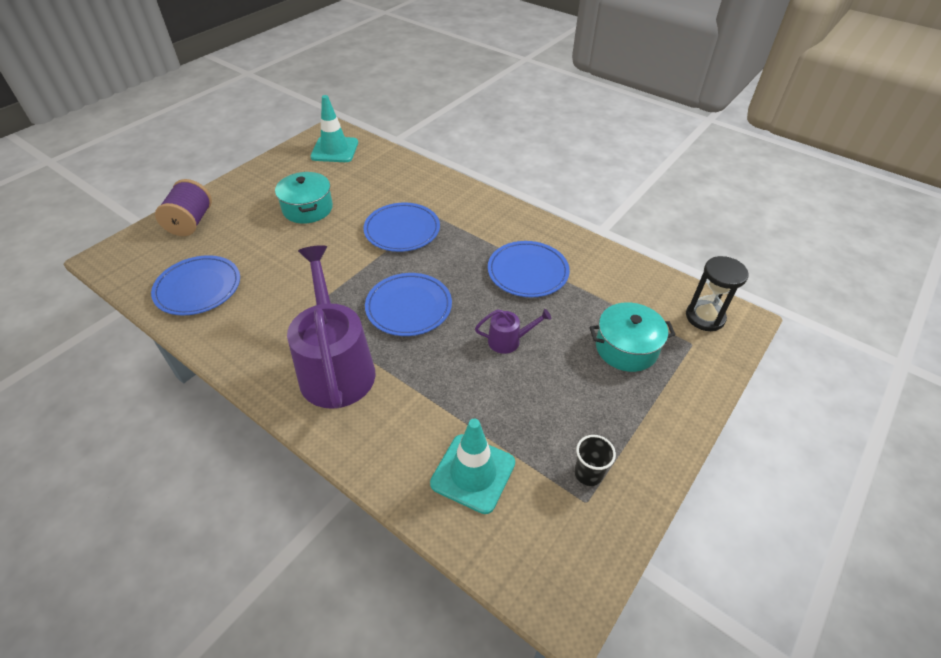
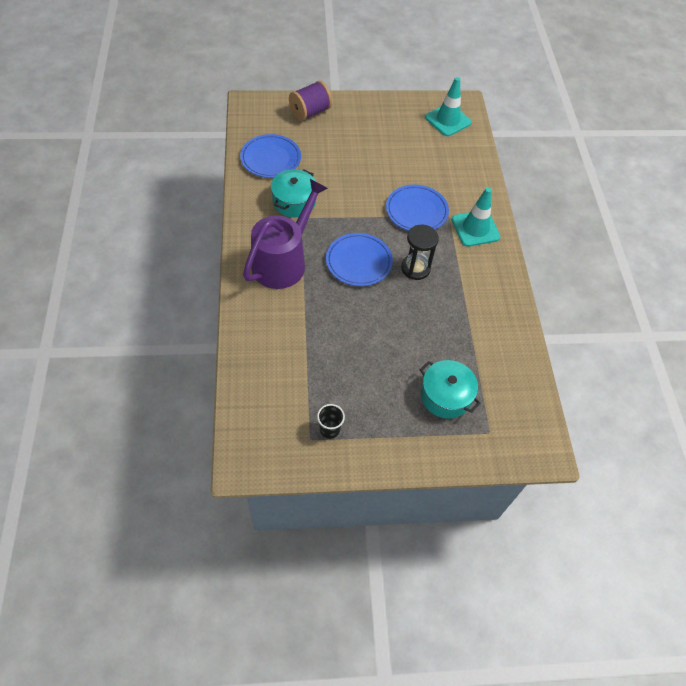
camera: 45 degrees right, 10 degrees up
turquoise pot [275,172,333,224] -> turquoise pot moved to [271,169,316,217]
turquoise traffic cone [430,419,515,514] -> turquoise traffic cone moved to [452,188,501,247]
purple watering can [475,309,551,354] -> none
blue plate [488,241,570,297] -> none
black hourglass [686,256,749,331] -> black hourglass moved to [401,225,439,280]

